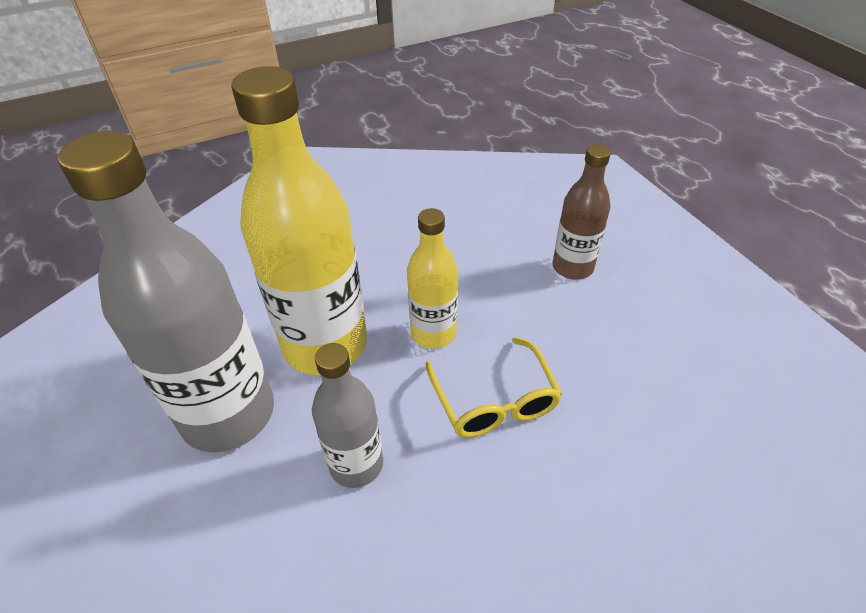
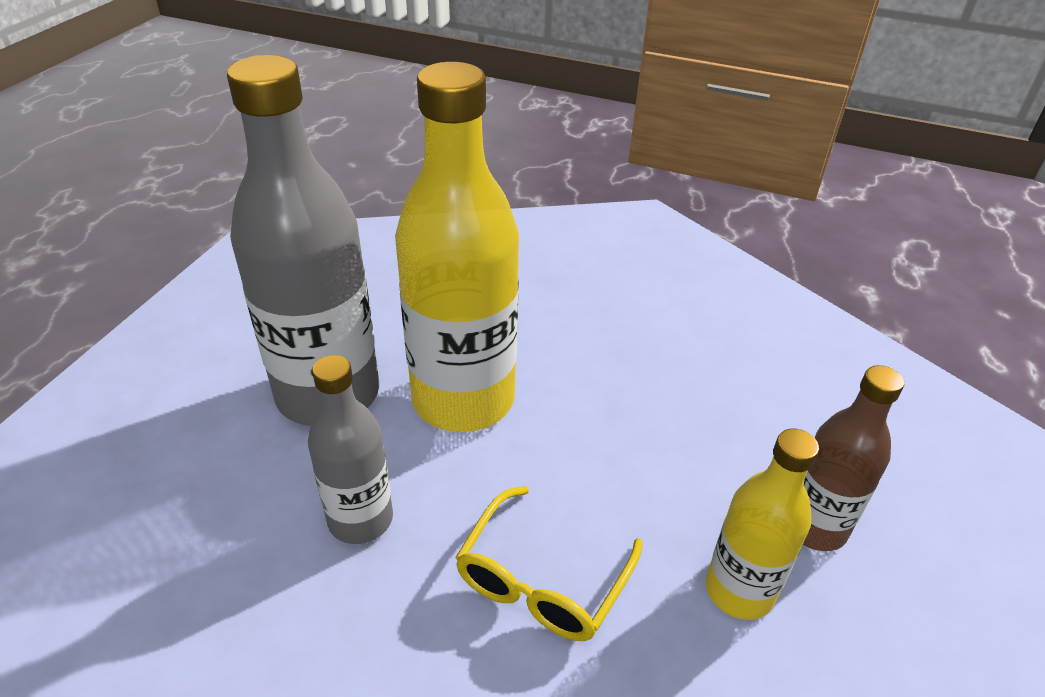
camera: 45 degrees right, 5 degrees down
yellow bottle [407,208,458,349] -> yellow bottle moved to [706,429,819,620]

